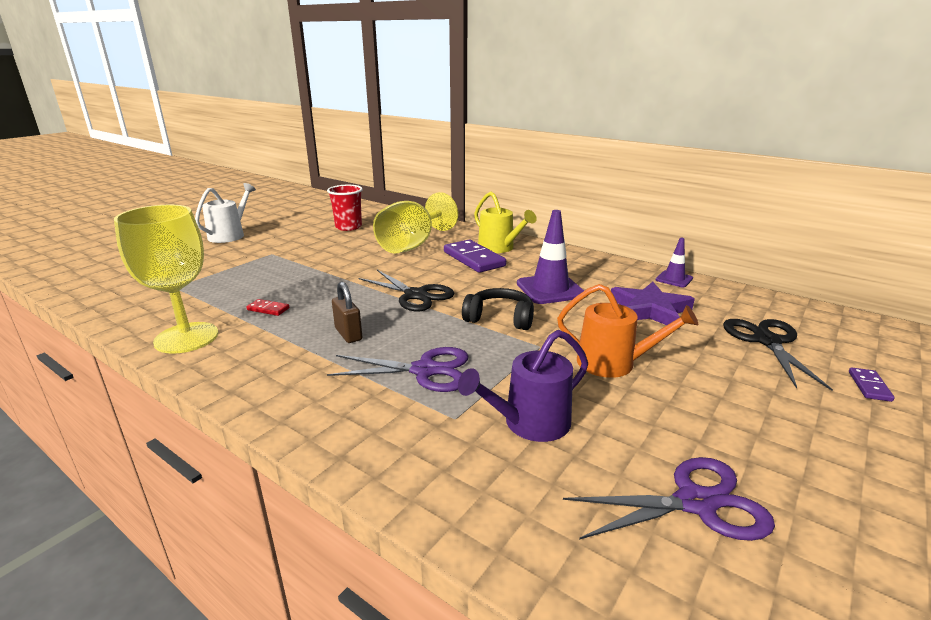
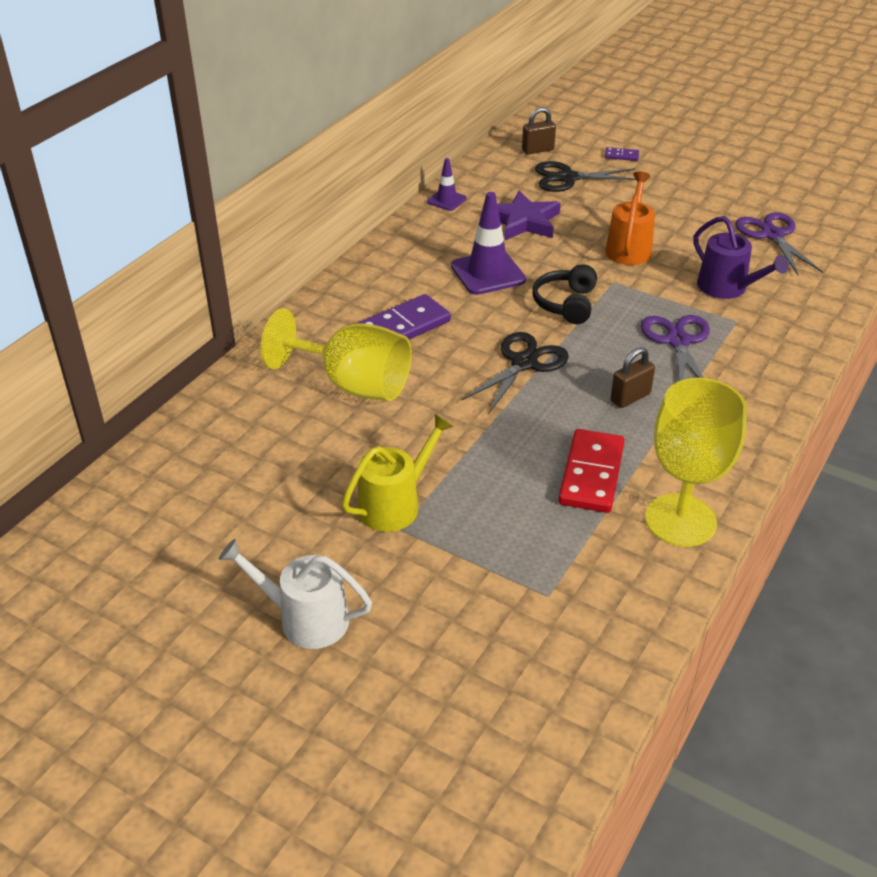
camera: 95 degrees left, 15 degrees up
red domino [247,299,289,316] -> red domino [558,429,625,513], size x2.15
red cup [327,185,363,231] -> none
yellow watering can [474,192,537,253] -> yellow watering can moved to [342,414,454,532]
none -> brown padlock [522,107,556,155]

